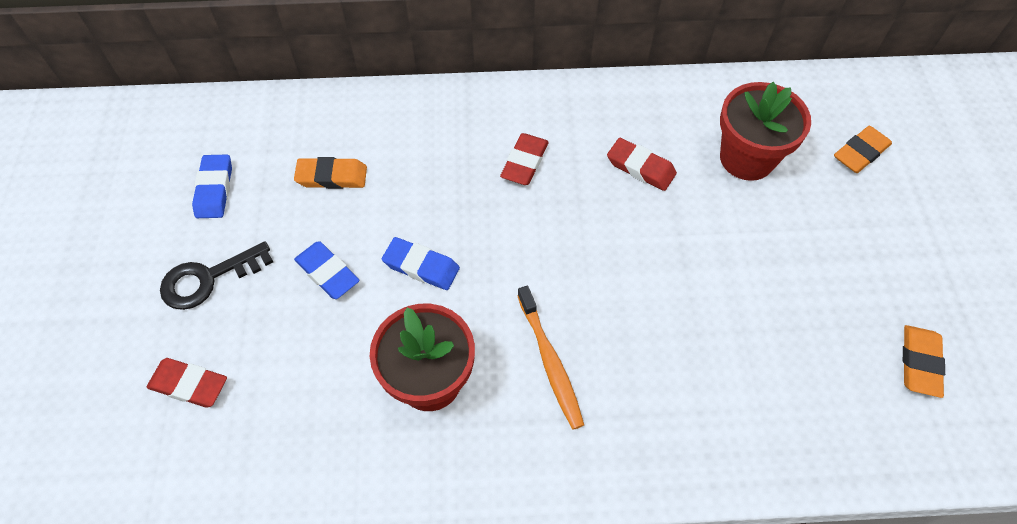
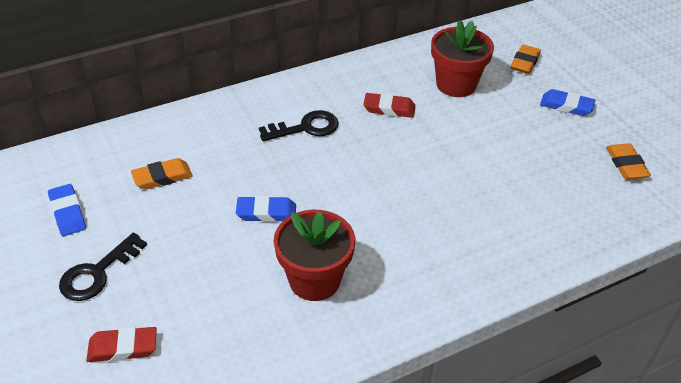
camera: 25 degrees left, 15 degrees down
blue eraser [294,241,359,299] -> blue eraser moved to [540,89,595,116]
red eraser [500,133,549,185] -> black key [259,110,339,141]
orange toothbrush [517,286,584,430] -> none

